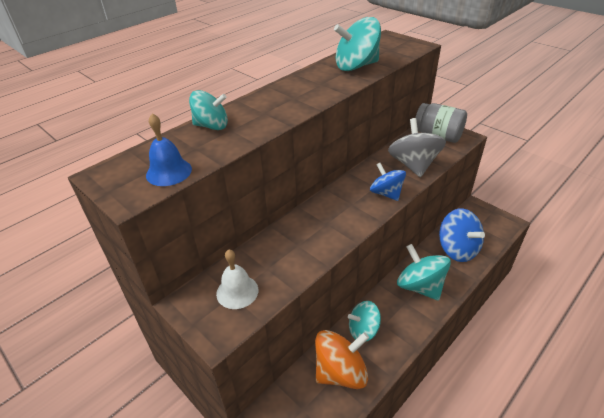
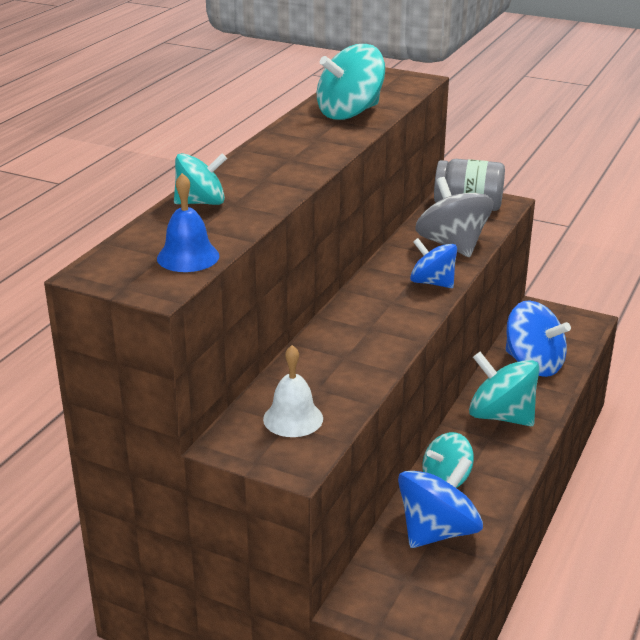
camera: 20 degrees left, 10 degrees down
orange spinning top [315,330,369,389] -> blue spinning top [398,456,483,548]

